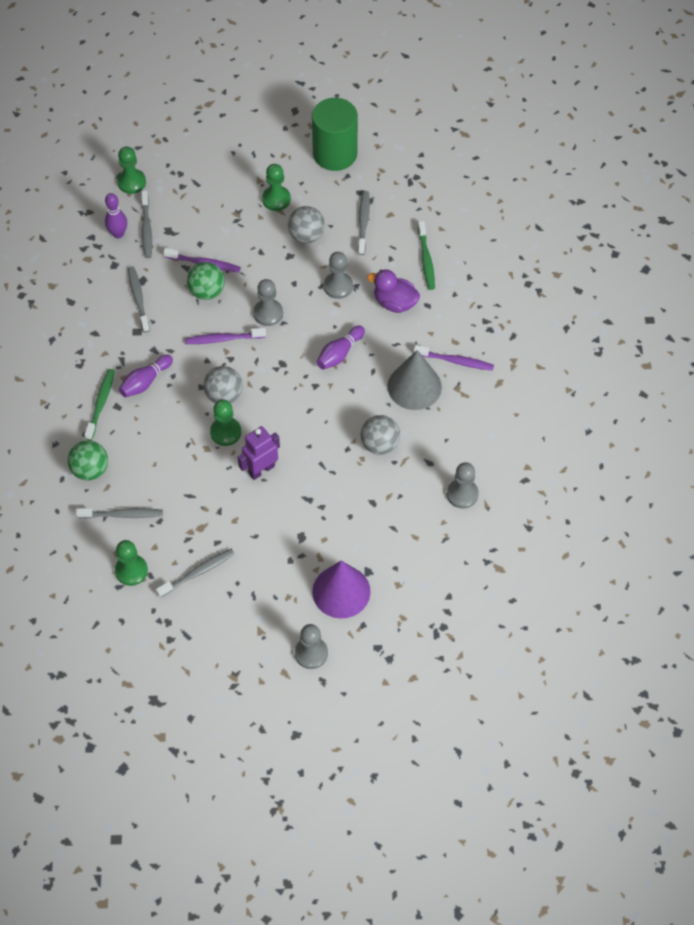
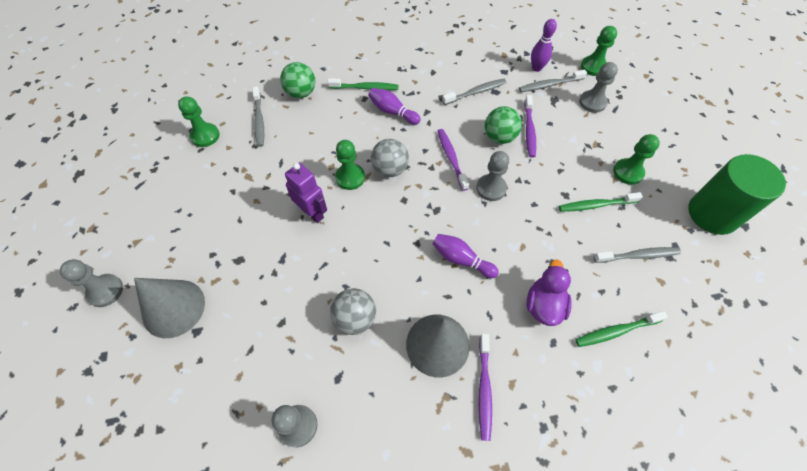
camera: 80 degrees right, 0 degrees up
grey toothbrush [156,549,235,598] -> none
grey ball [288,206,325,244] -> green toothbrush [559,192,643,212]
purple cone [312,561,371,619] -> grey cone [134,278,205,338]
grey pawn [324,252,353,299] -> grey pawn moved to [579,62,618,113]

